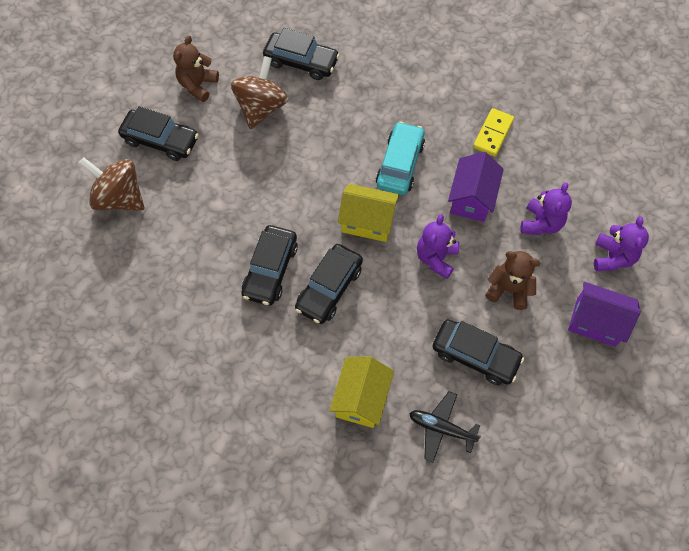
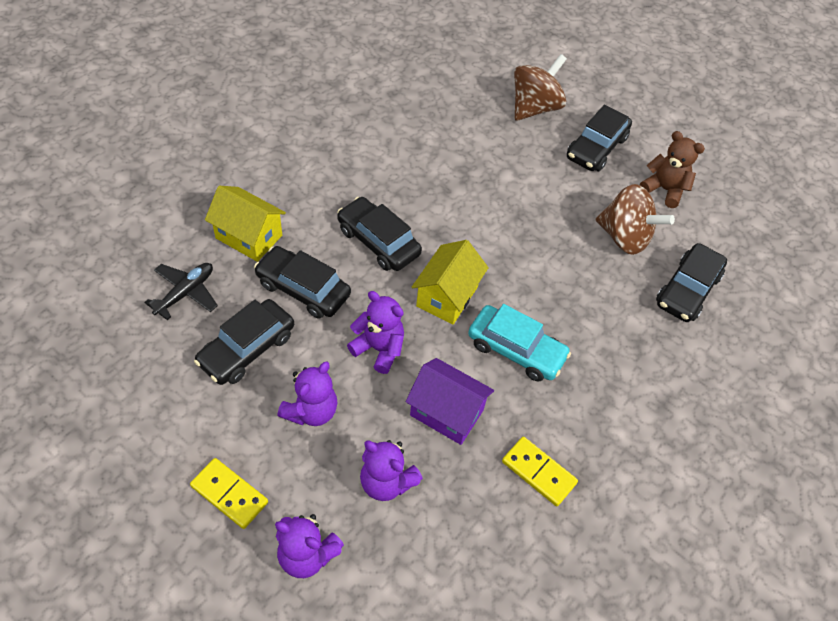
camera: 100 degrees right, 10 degrees down
black car [241,225,298,306] -> black car moved to [254,246,351,319]
brown teddy bear [485,251,541,310] -> purple teddy bear [277,362,338,426]
purple house [568,282,641,347] -> yellow domino [190,458,268,529]

